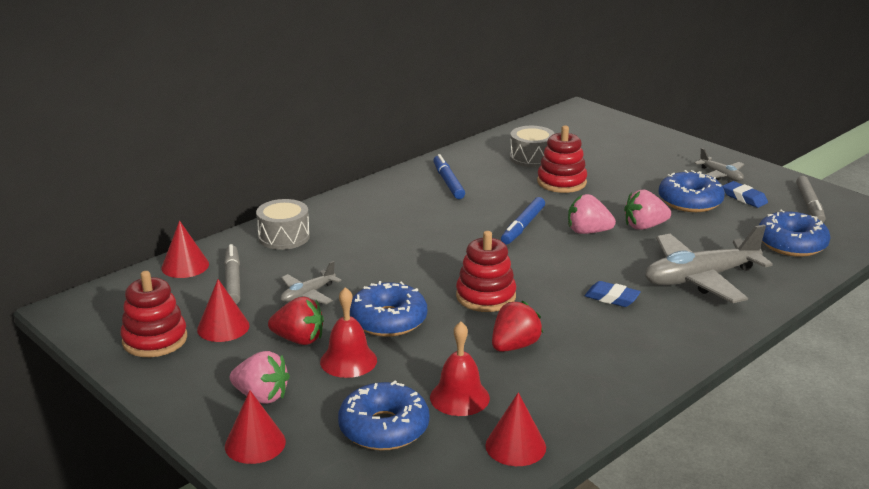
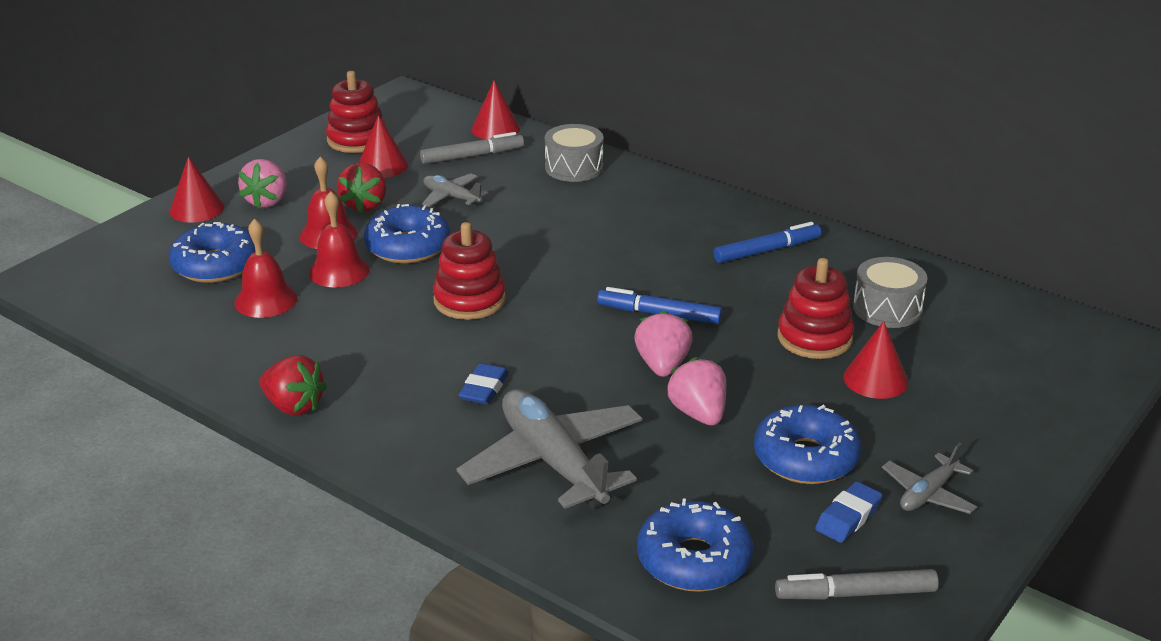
camera: 80 degrees right, 5 degrees up
red cone [485,392,546,466] -> red cone moved to [843,321,908,399]
red strawberry [492,301,543,352] -> red strawberry moved to [259,355,327,416]
none -> red bell [309,191,370,288]

